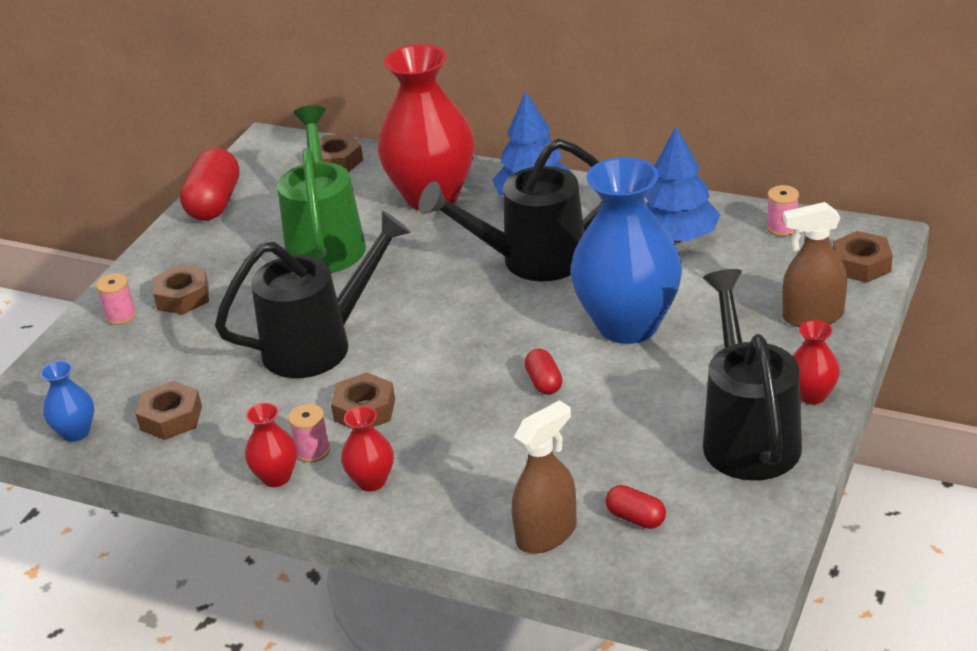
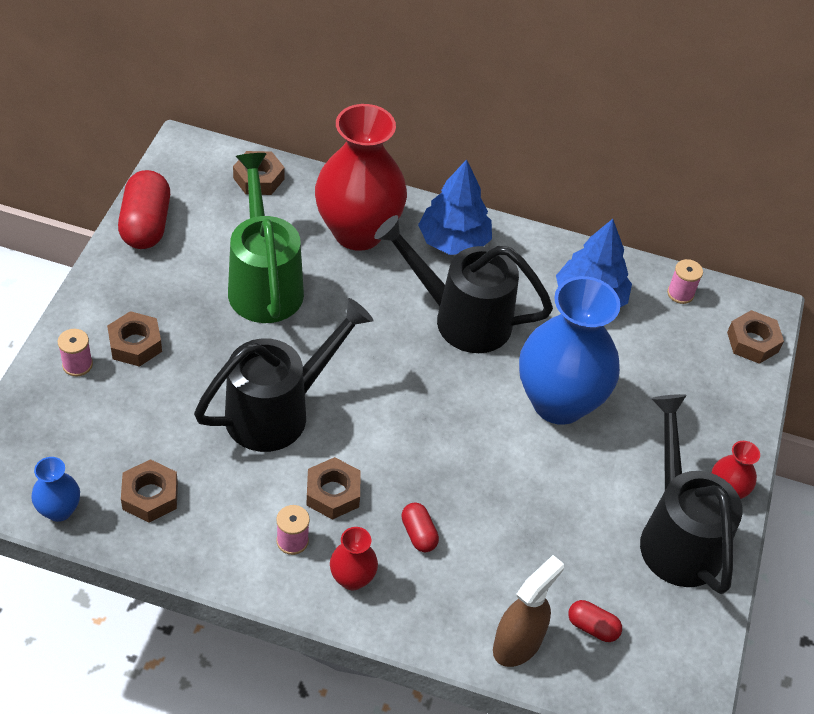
camera: 15 degrees left, 15 degrees up
red vase [245,403,297,487] -> none
black watering can [419,138,603,281] -> black watering can turned 45 degrees clockwise [374,215,553,353]
red capsule [525,349,563,395] -> red capsule moved to [401,503,439,552]
brown spray bottle [782,202,847,327] -> none

